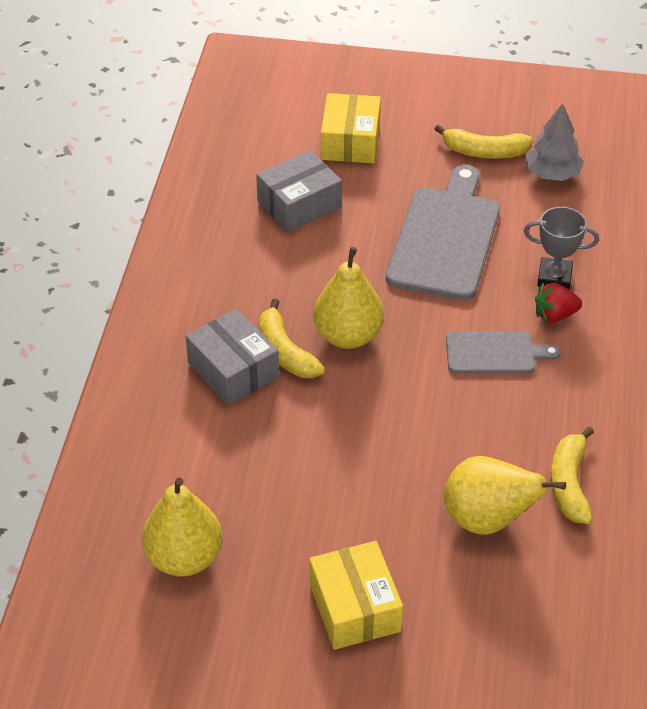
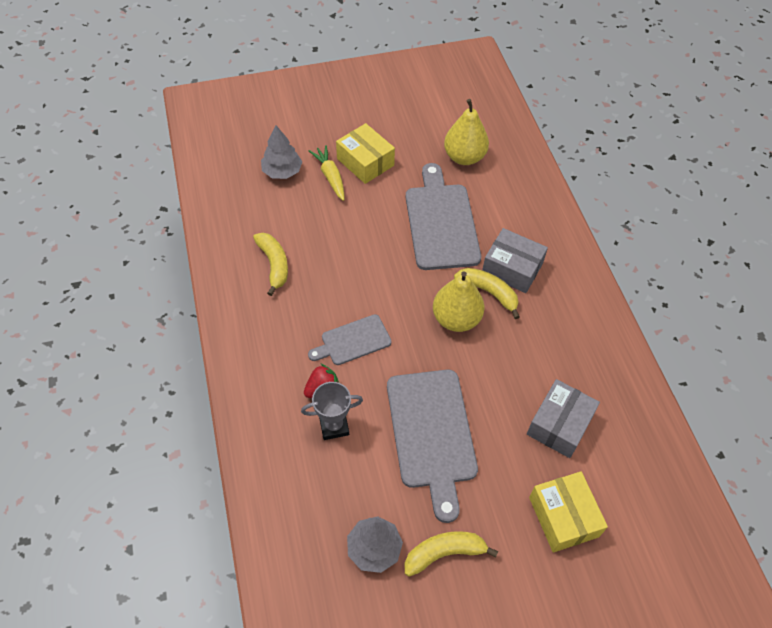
camera: 155 degrees right, 10 degrees up
yellow pear [444,456,566,535] -> none
none -> grey tree [261,126,302,179]
none -> yellow carrot [309,145,344,201]
none -> grey cutting board [405,163,481,270]

